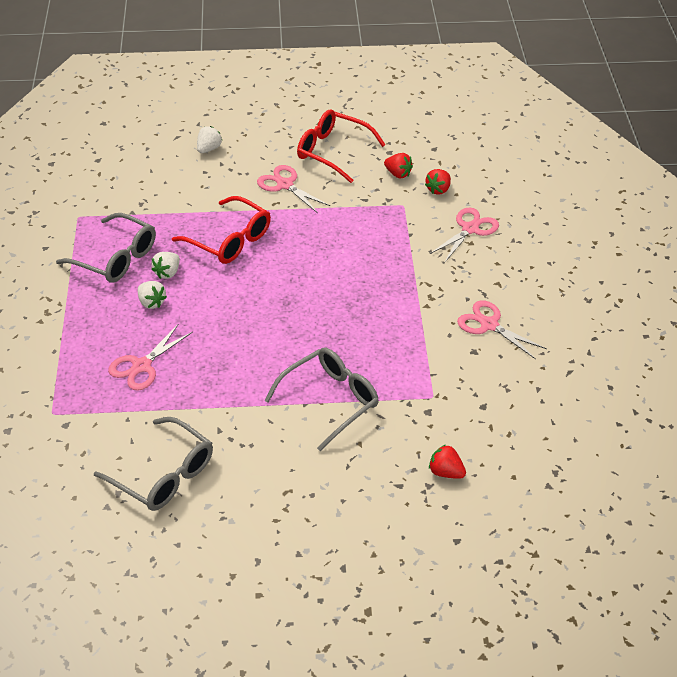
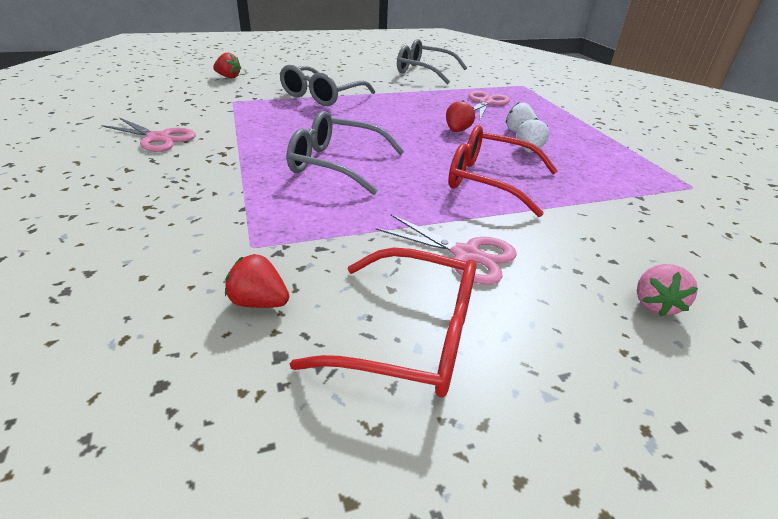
camera: 165 degrees right, 10 degrees down
grey glasses [56,213,156,283] -> grey glasses moved to [287,111,405,195]
white strawberry [197,126,223,153] -> pink strawberry [637,264,698,316]
red strawberry [425,169,451,195] -> red strawberry moved to [446,100,475,132]
pink scissors [430,207,499,262] -> none

